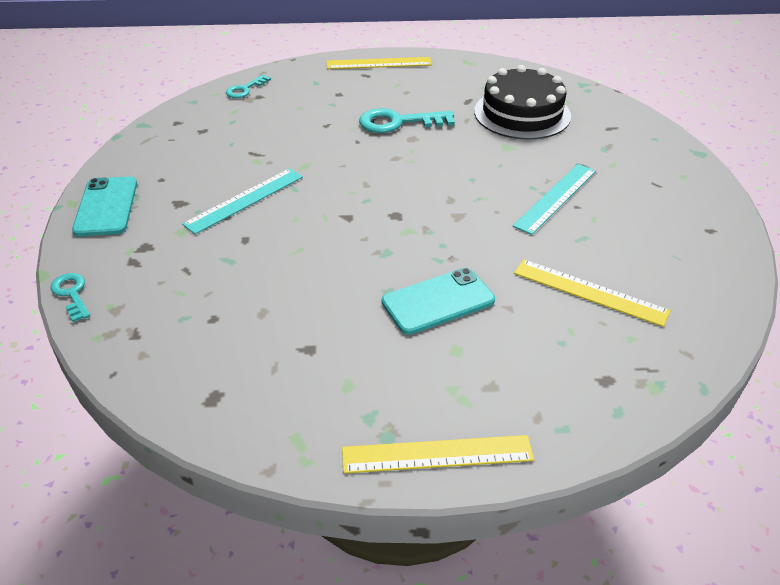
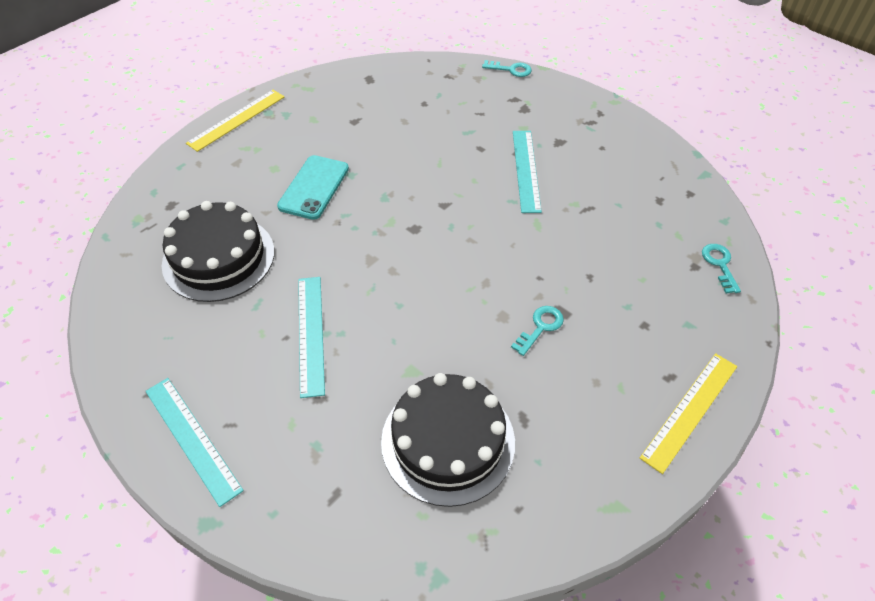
camera: 135 degrees right, 10 degrees up
turquoise phone [72,177,137,236] -> none
turquoise key [359,108,455,133] -> turquoise key [511,306,564,356], size x0.58
yellow ruler [514,259,671,327] -> black cake [162,201,274,302]
none -> turquoise ruler [145,378,244,507]

